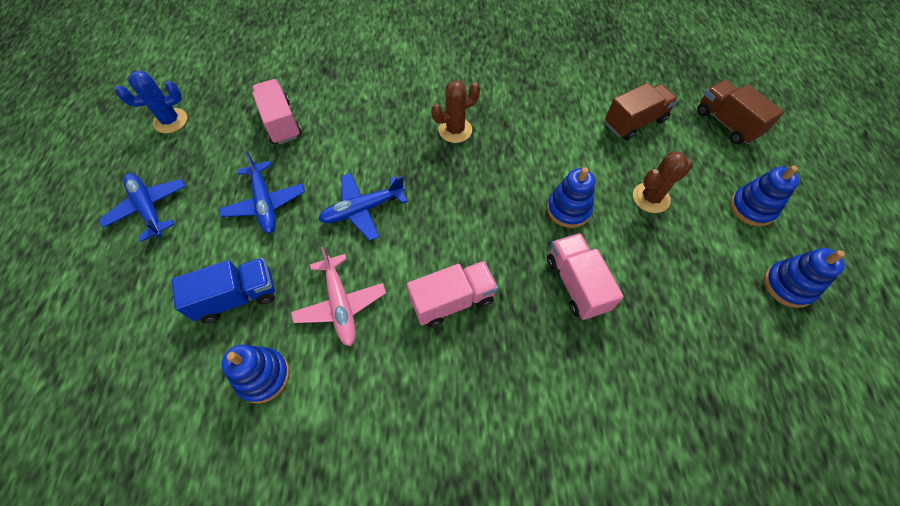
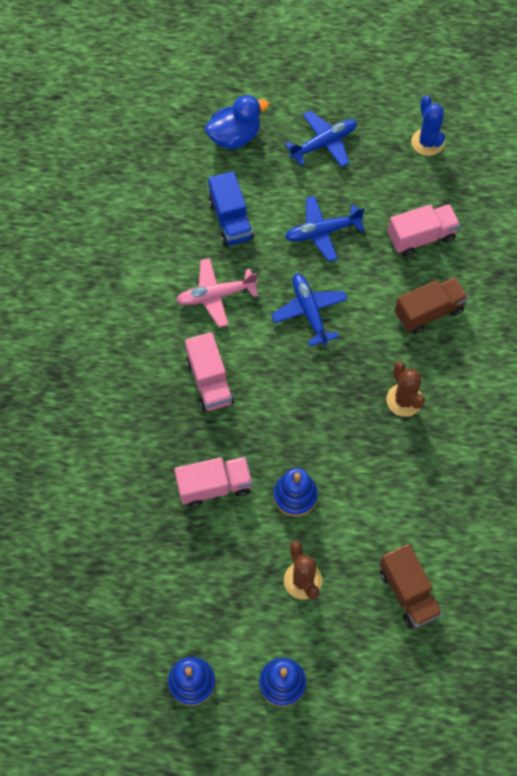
camera: 95 degrees right, 5 degrees up
blue stacking toy [221,345,289,404] -> none
brown truck [698,80,784,144] -> brown truck moved to [395,277,469,334]
none -> blue duck [205,95,269,149]

